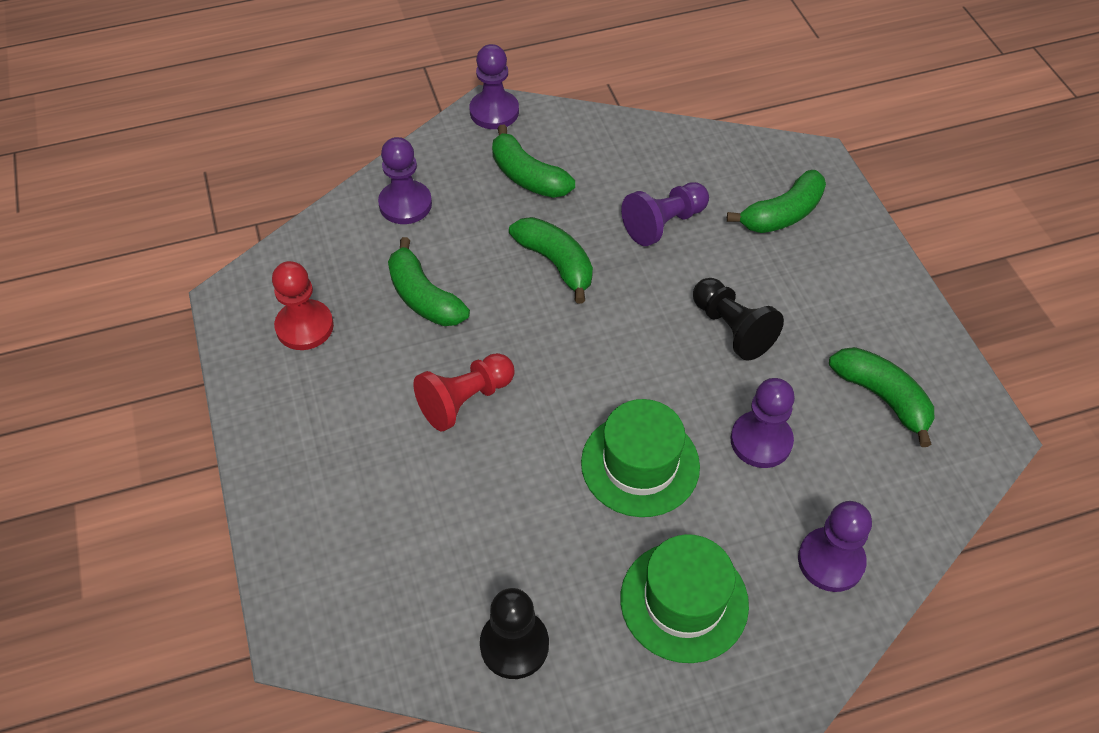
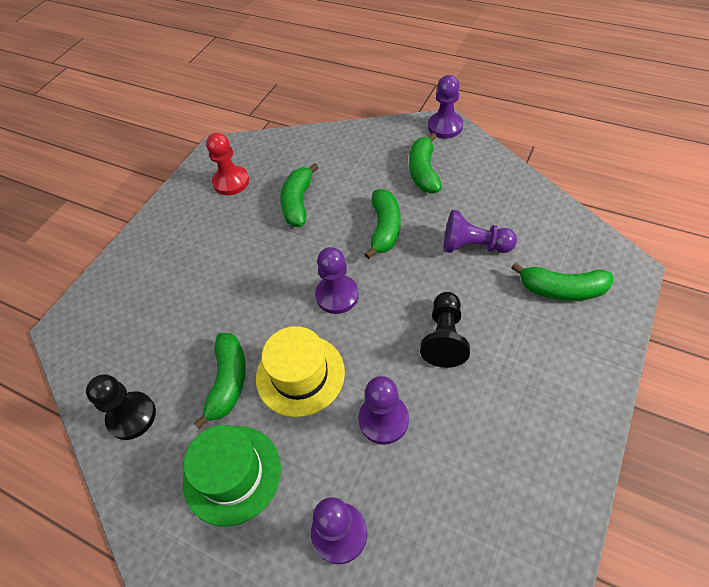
camera: 50 degrees right, 0 degrees up
purple pawn [378,137,432,224] -> purple pawn moved to [315,247,359,314]
red pawn [413,353,515,432] -> none
green hat [581,399,700,517] -> yellow hat [256,326,345,417]
green banana [829,347,934,447] -> green banana moved to [193,333,246,429]

